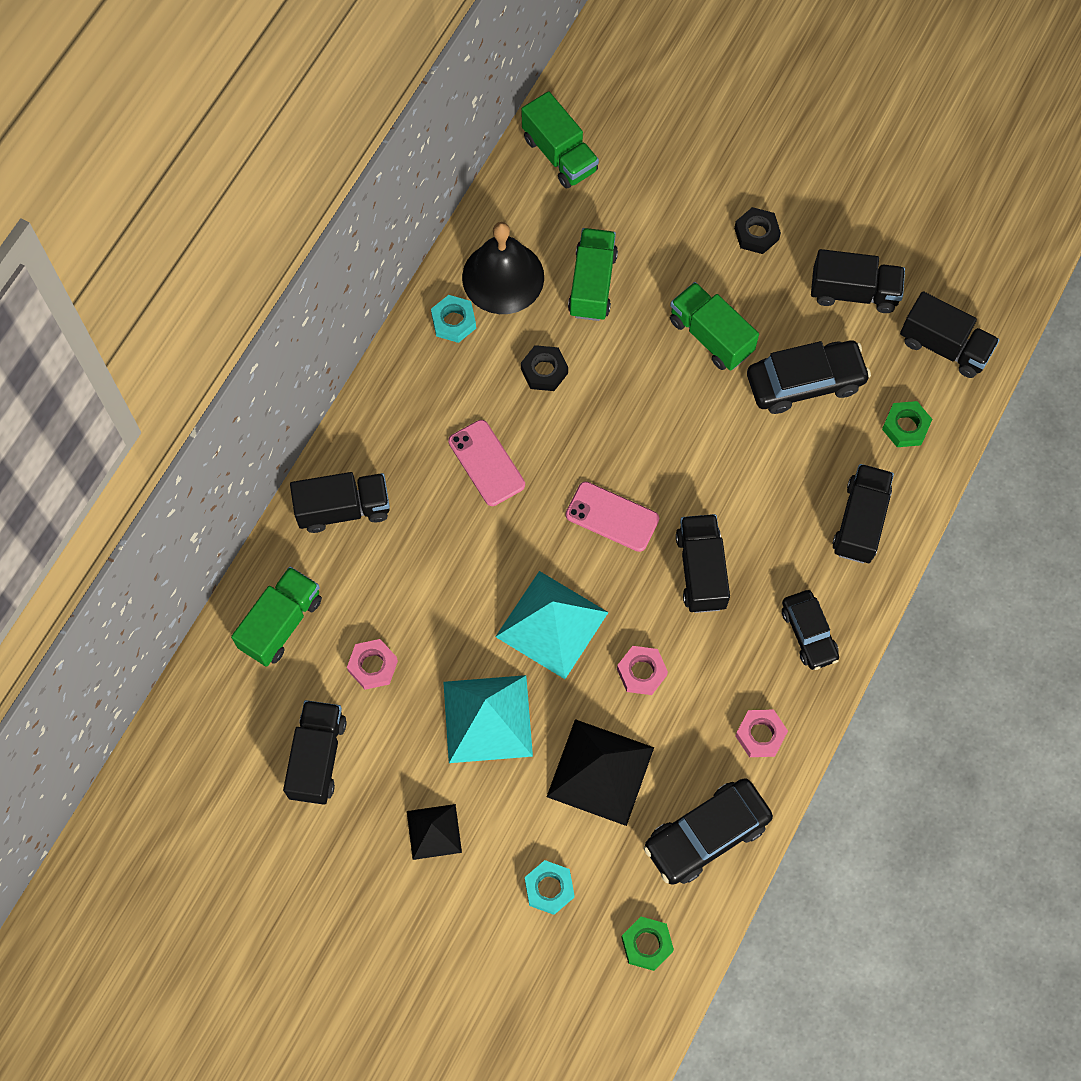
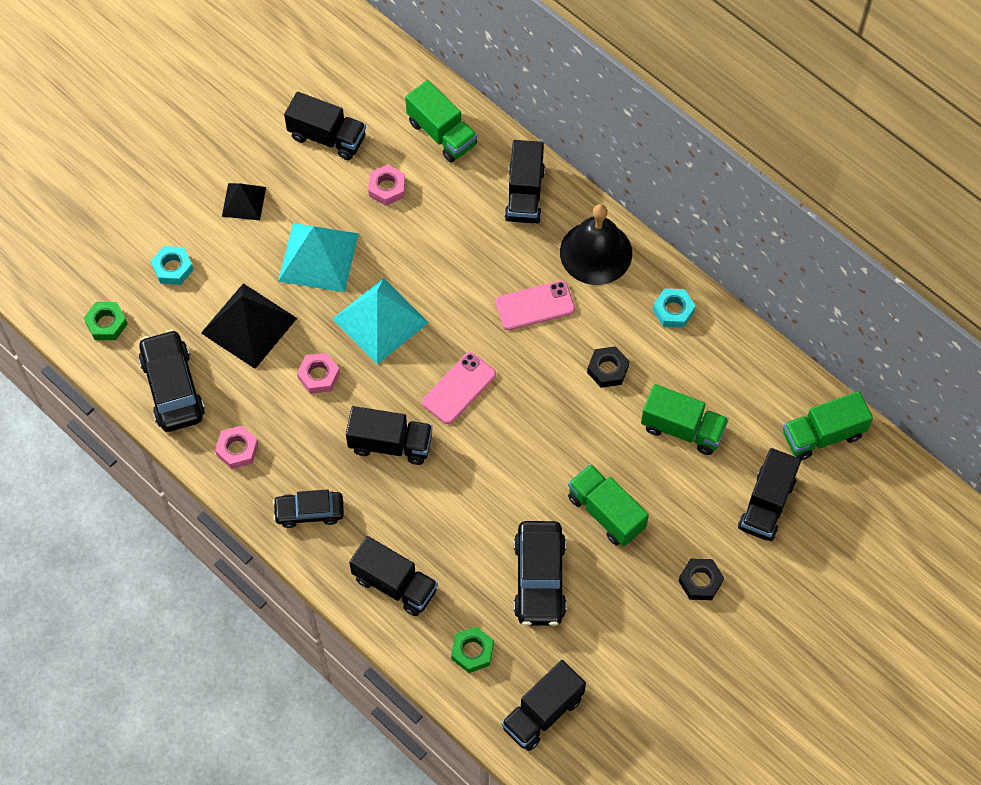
camera: 105 degrees right, 5 degrees down
black bell [462,222,544,314] -> black bell moved to [560,204,632,285]
green truck [670,282,759,371] -> green truck turned 105 degrees counterclockwise [568,464,649,547]
black truck [811,249,905,313] -> black truck moved to [738,448,801,541]

